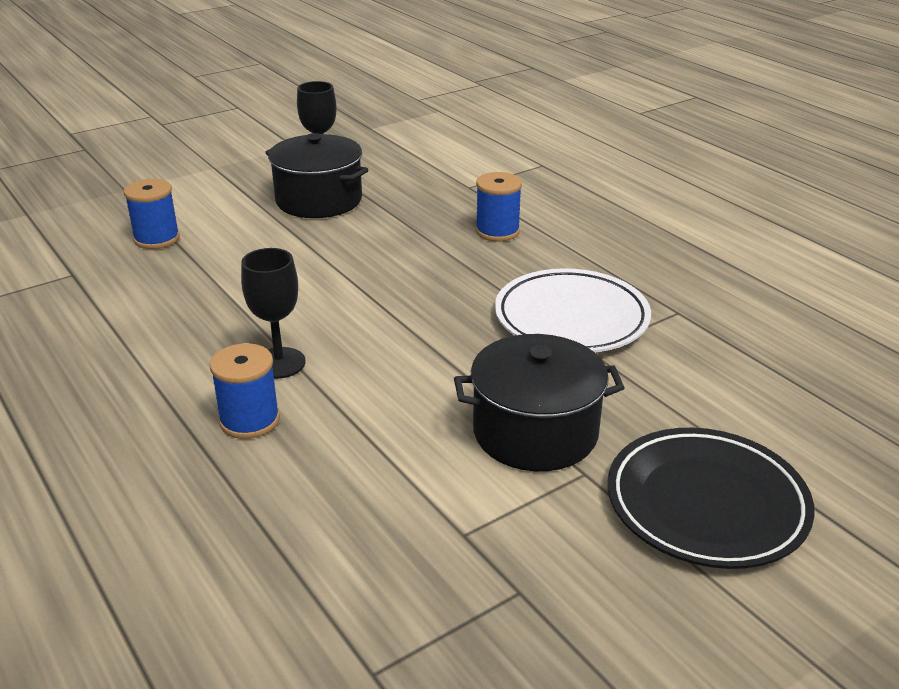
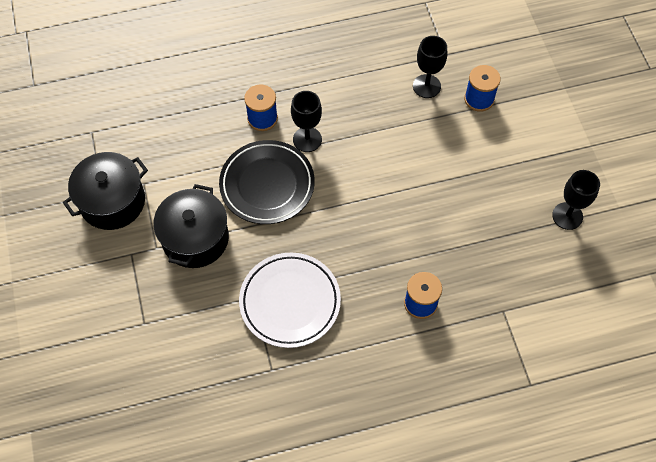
camera: 110 degrees right, 30 degrees up
black pot [265,133,368,218] -> black pot moved to [63,152,148,230]
black plate [608,428,815,569] -> black plate moved to [219,140,315,224]
none -> black goblet [413,36,447,98]

